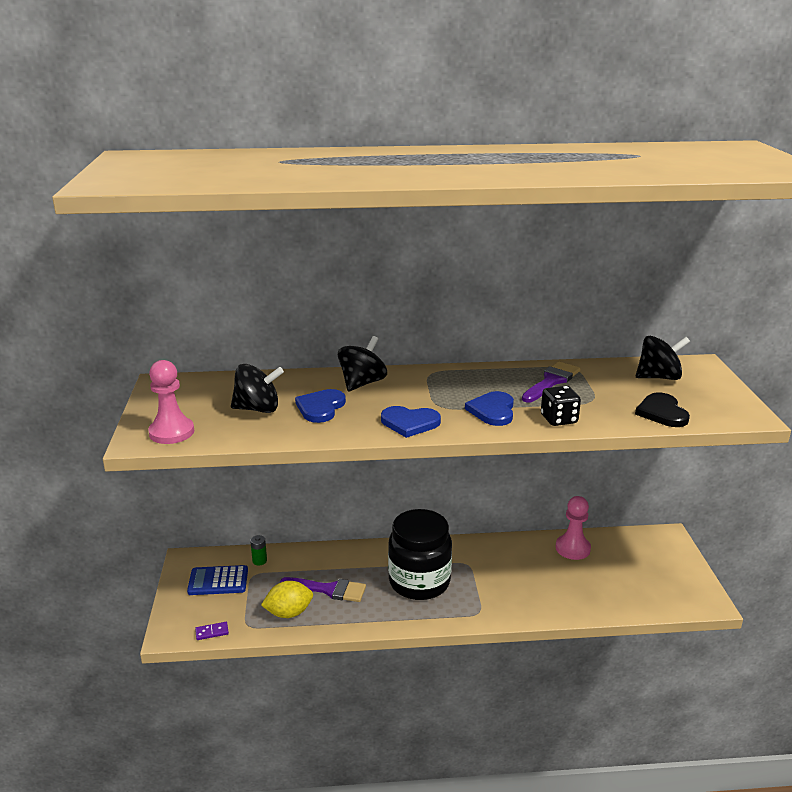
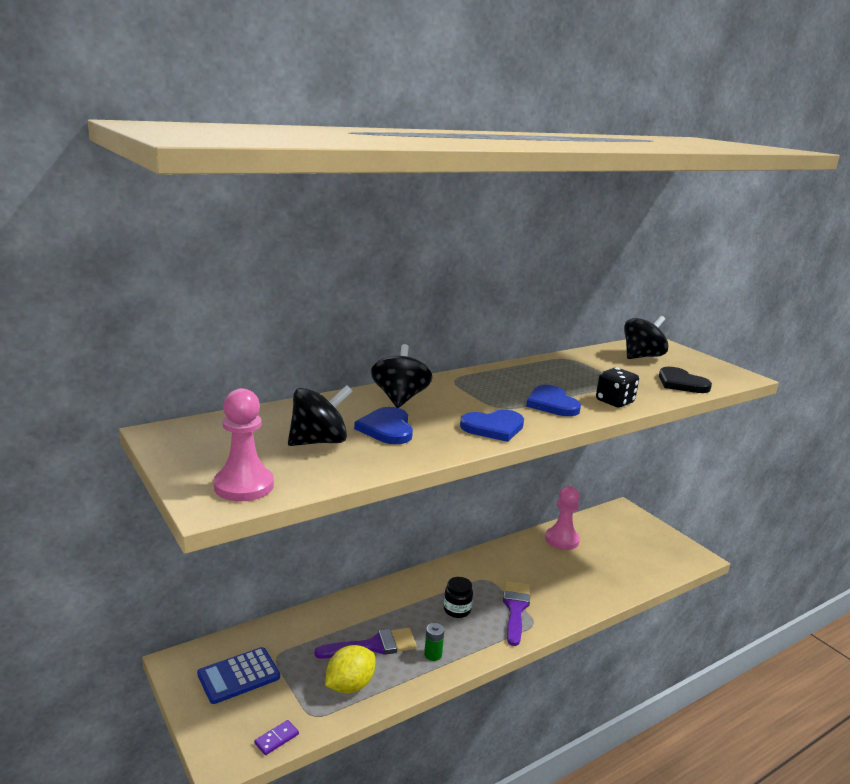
camera: 30 degrees left, 5 degrees down
green battery [250,535,267,566] -> green battery moved to [424,623,444,661]
black jar [388,509,452,600] -> black jar [444,577,473,618], size x0.41
purple brush [522,361,580,403] -> purple brush moved to [503,581,530,646]

